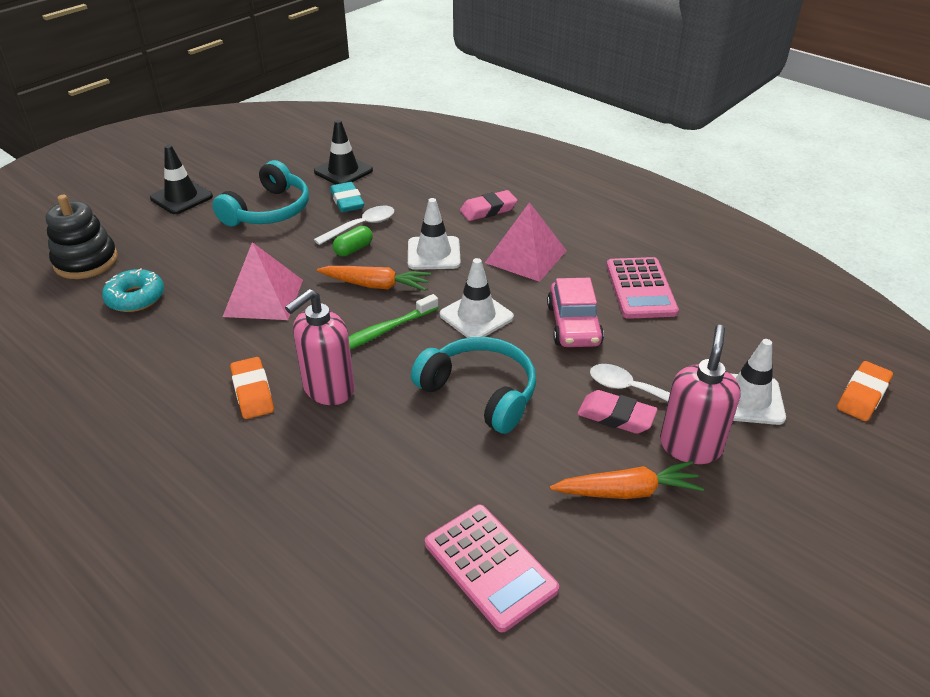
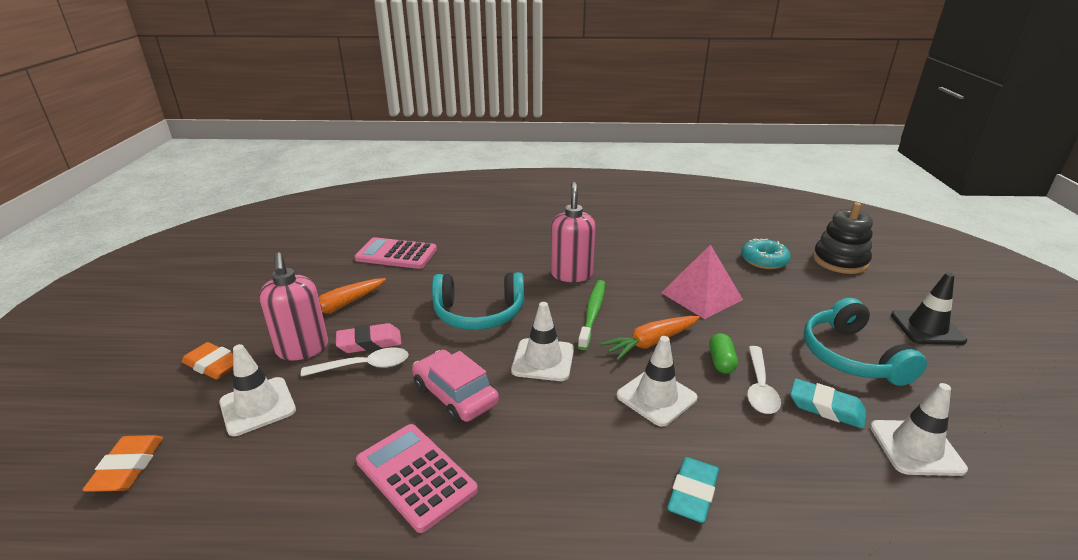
camera: 140 degrees right, 10 degrees down
orange eraser [230,357,274,419] -> orange eraser moved to [182,342,233,379]
black traffic cone [314,120,373,185] -> white traffic cone [870,383,968,476]
pink eraser [460,190,518,221] -> turquoise eraser [667,457,719,523]
pink pyramid [485,202,567,282] -> none

